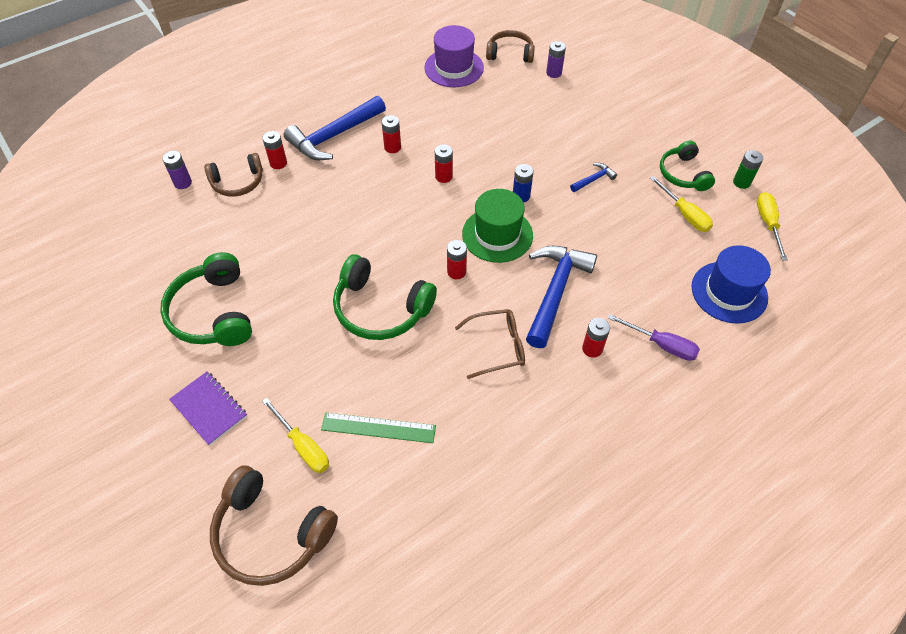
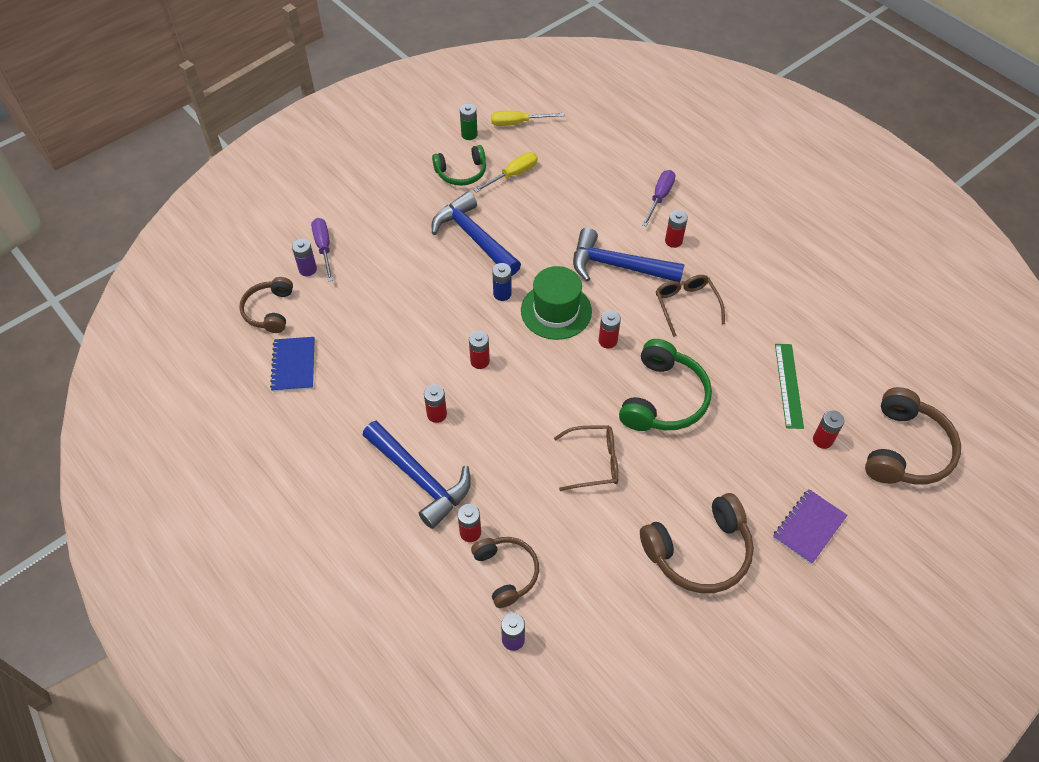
camera: 95 degrees left, 0 degrees up
green headphones [160,252,252,346] -> brown headphones [640,493,754,593]
yellow screwdriver [262,398,329,473] -> red battery [813,410,844,449]
purple hat [424,25,484,87] -> blue notebook [270,337,315,392]
blue hammer [570,163,617,192] -> blue hammer [432,192,521,276], size x2.22
blue hat [691,245,771,324] -> none
none -> purple screwdriver [311,218,333,282]
none -> brown glasses [554,425,619,491]

